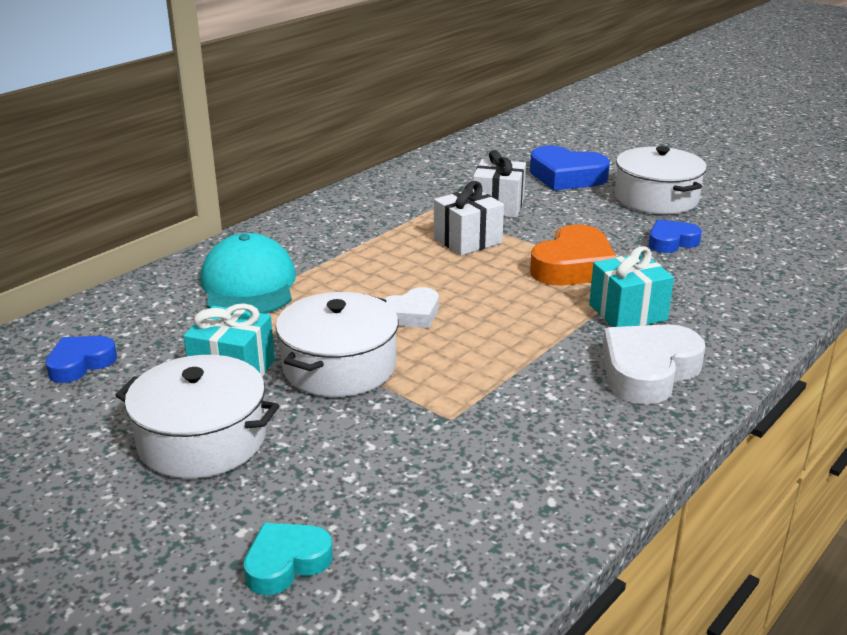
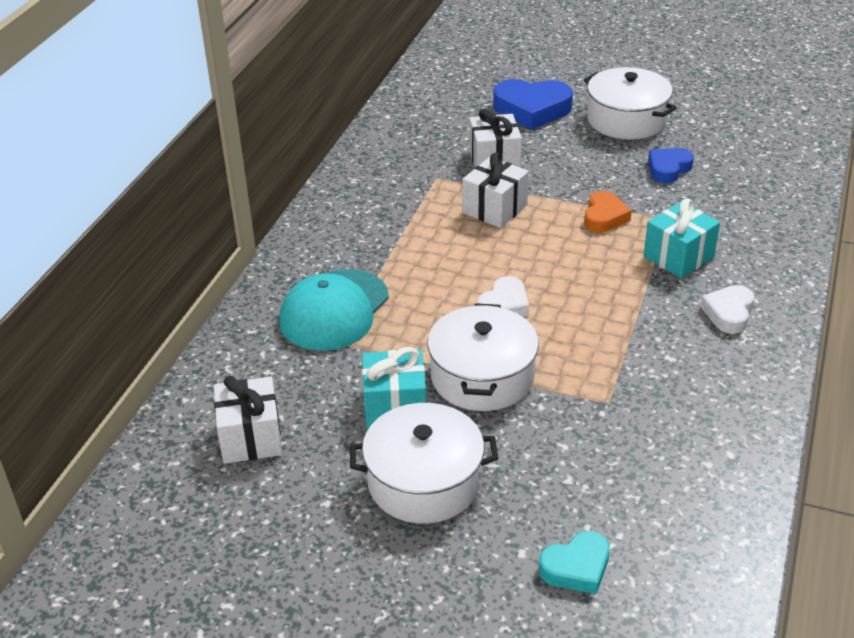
camera: 20 degrees left, 10 degrees up
blue heart [45,336,117,383] -> white gift [214,376,283,464]
turquoise cap [200,233,296,314] -> turquoise cap turned 120 degrees counterclockwise [279,269,389,351]
turquoise heart [243,523,333,595] -> turquoise heart turned 150 degrees counterclockwise [539,531,610,594]
orange heart [530,224,617,285] -> orange heart [584,191,632,232], size x0.61
white heart [602,324,706,405] -> white heart [700,285,755,334], size x0.61

